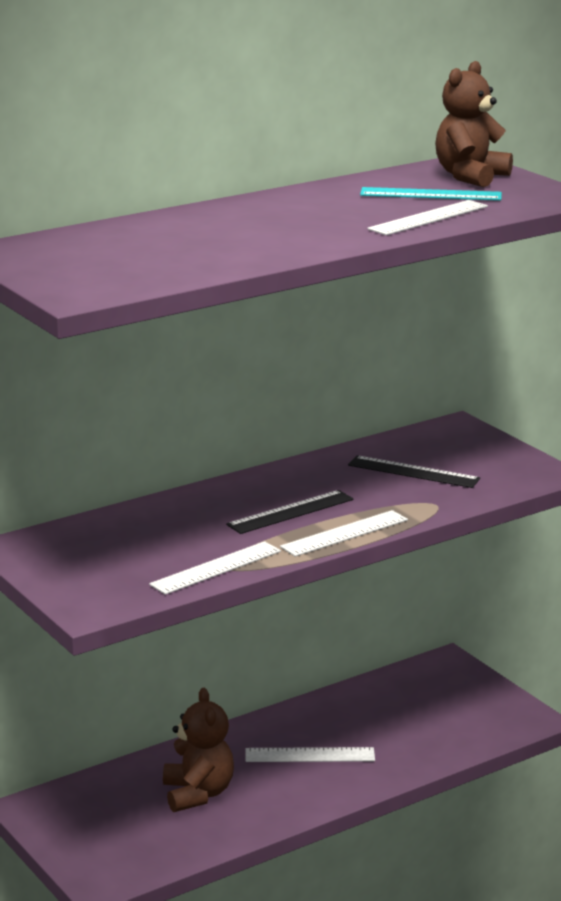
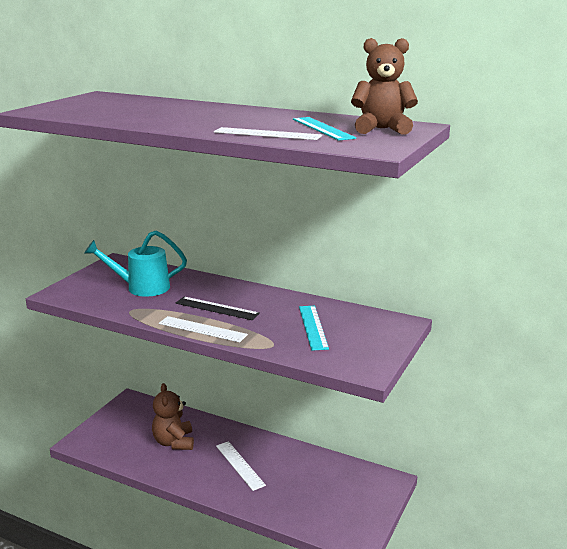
camera: 60 degrees right, 0 degrees up
white ruler [149,541,281,595] -> none
brown teddy bear [163,688,234,812] -> brown teddy bear turned 120 degrees clockwise [152,383,194,450]
black ruler [348,455,480,488] -> turquoise ruler [299,306,329,351]
none -> turquoise watering can [84,231,187,297]

